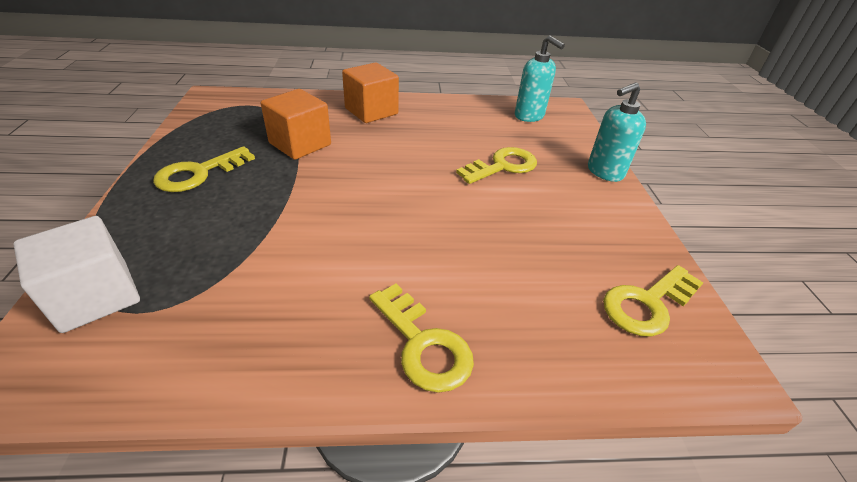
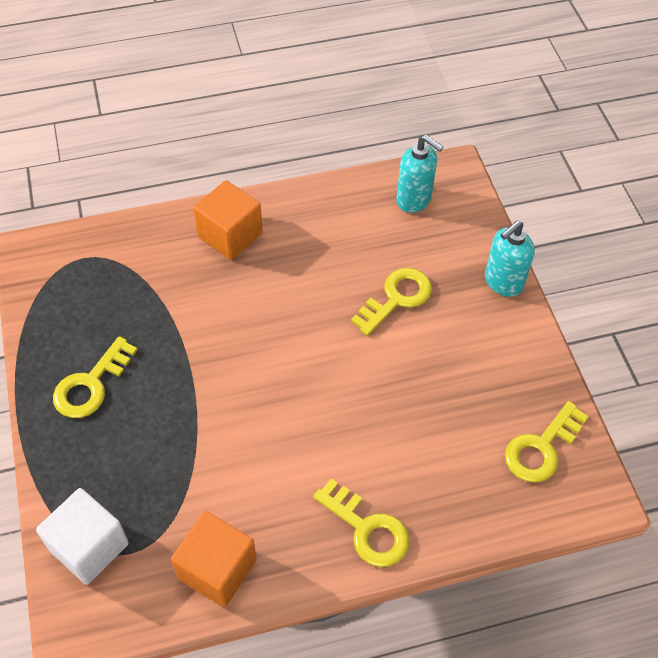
camera: 10 degrees left, 15 degrees up
orange cube [261,89,331,160] -> orange cube moved to [171,511,257,607]

